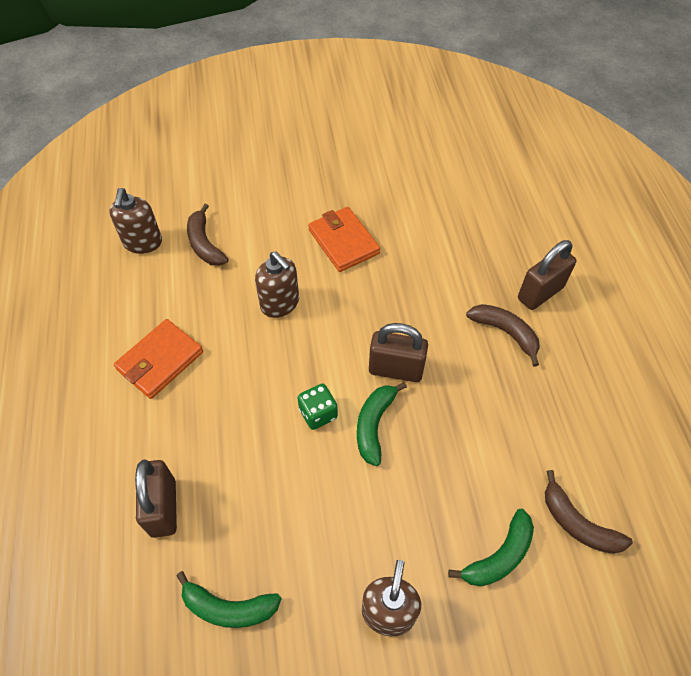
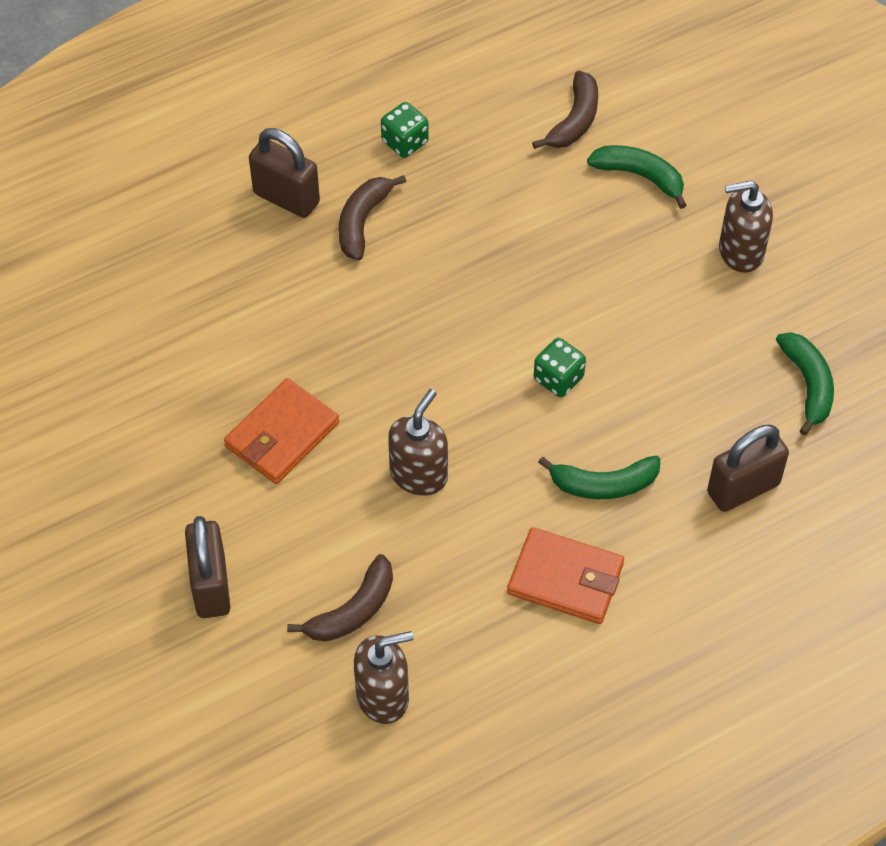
camera: 110 degrees left, 0 degrees up
green banana [357,382,407,466] -> green banana moved to [538,456,660,499]
brown padlock [369,323,428,382] -> brown padlock moved to [185,516,230,618]
none -> green dice [381,102,429,158]

